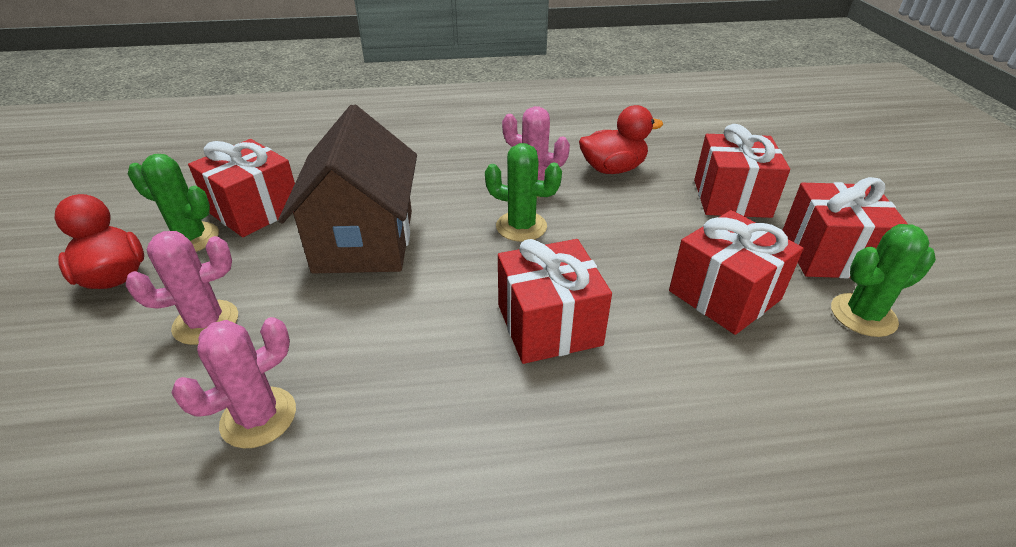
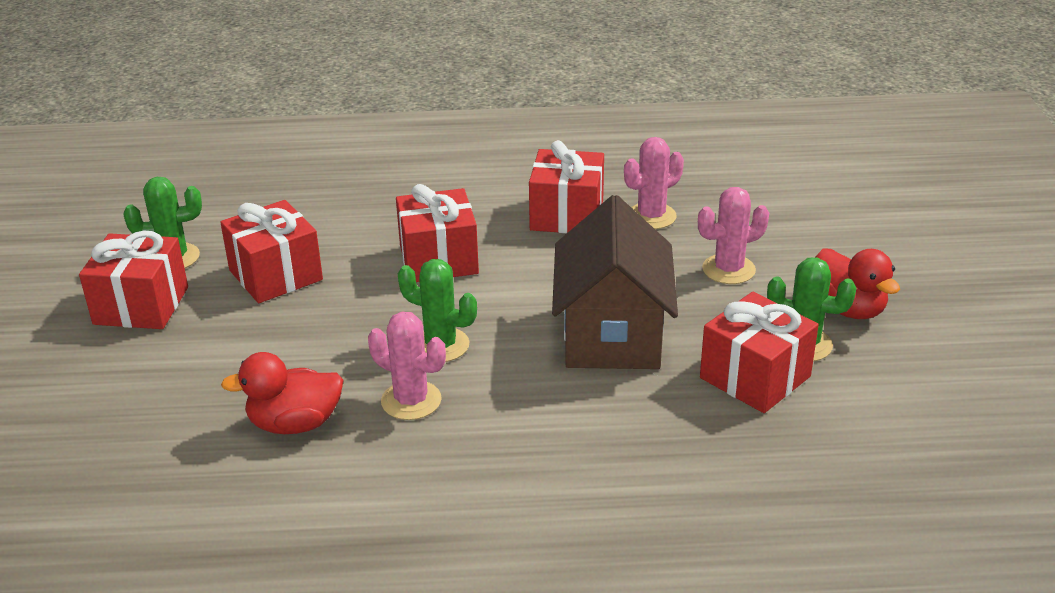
camera: 175 degrees left, 5 degrees down
red gift [694,124,790,218] -> red gift moved to [529,140,604,233]

